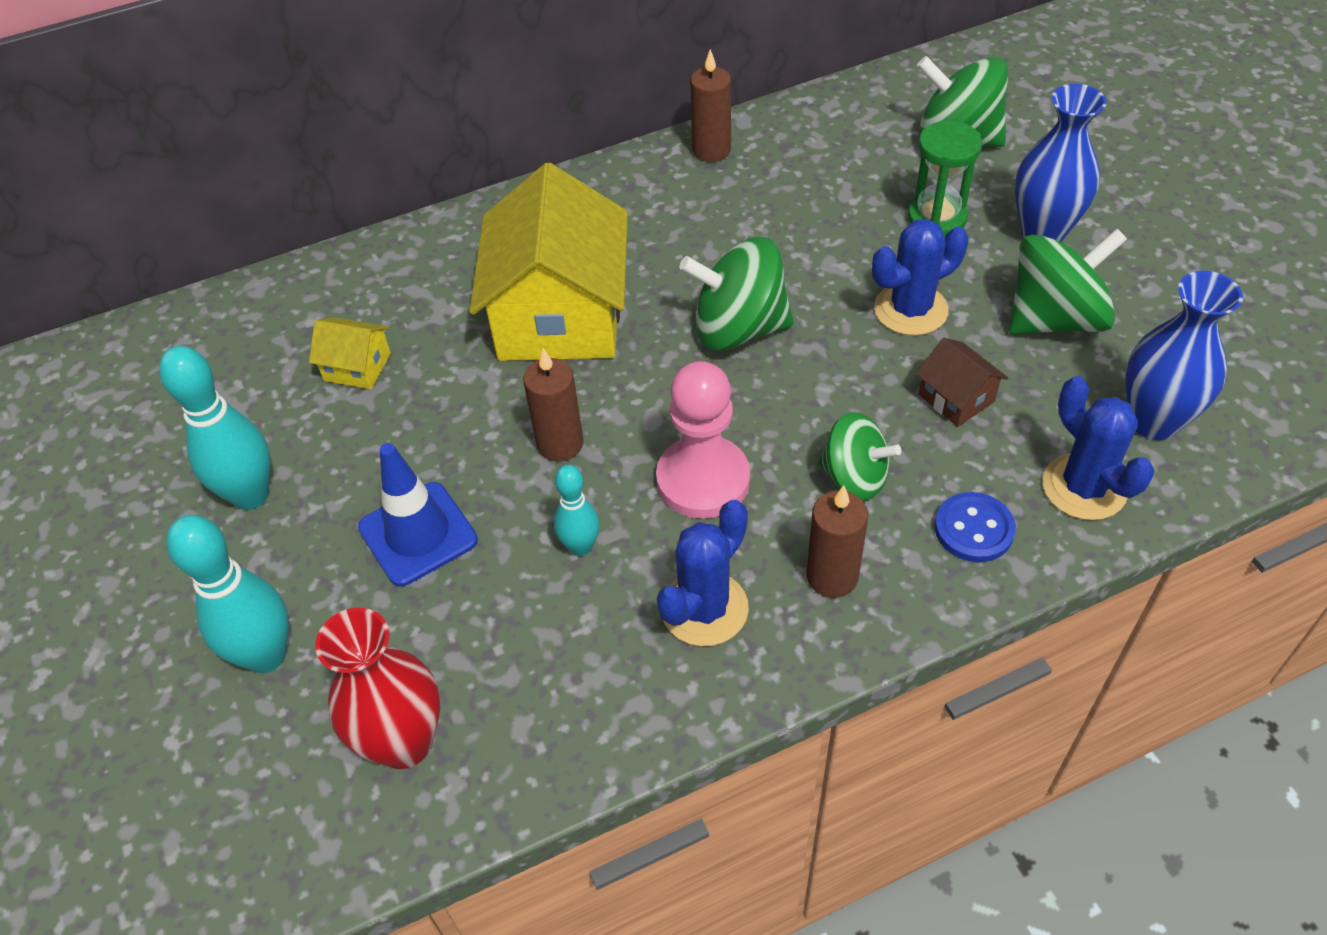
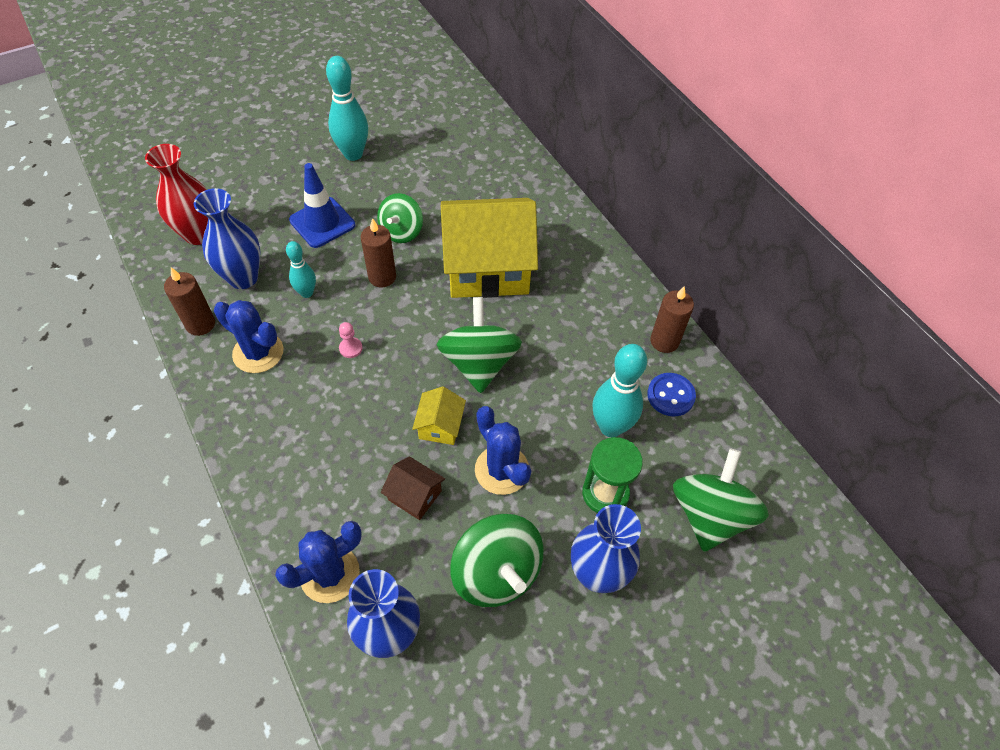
camera: 80 degrees right, 5 degrees up
turquoise bowling pin [167,515,289,673] -> turquoise bowling pin moved to [592,344,647,437]
yellow house [309,318,391,389] -> yellow house moved to [412,386,466,445]
pink pawn [656,361,750,519] -> pink pawn [339,322,362,358], size x0.40
brown candle [807,485,868,598] -> brown candle moved to [164,267,215,336]
green spinning top [818,412,901,501] -> green spinning top moved to [377,193,423,243]
brown house [916,338,1008,427] -> brown house turned 75 degrees clockwise [381,456,445,520]
blue button [935,492,1016,562] -> blue button moved to [647,373,696,416]
none -> blue vase [194,188,261,289]

